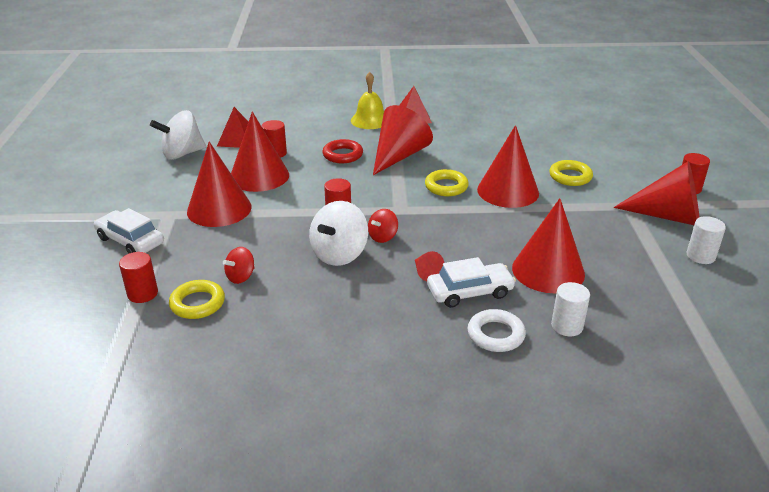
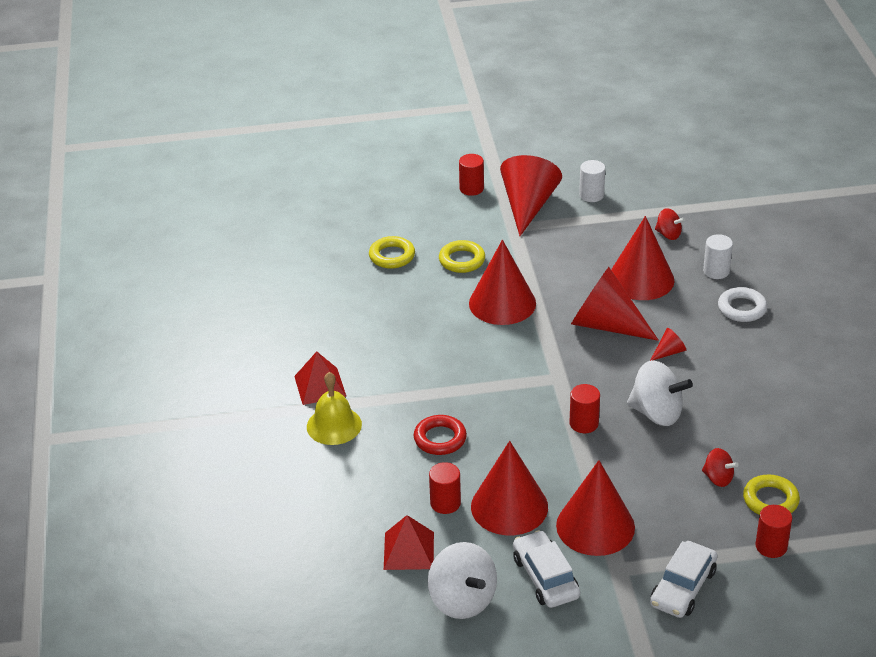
camera: 95 degrees left, 5 degrees up
red spinning top [368,209,398,243] -> red spinning top moved to [655,208,685,240]
red cone [373,105,433,175] -> red cone moved to [571,267,659,341]
yellow ring [425,169,469,196] -> yellow ring moved to [369,236,415,269]
white car [427,257,516,308] -> white car moved to [513,530,580,608]

